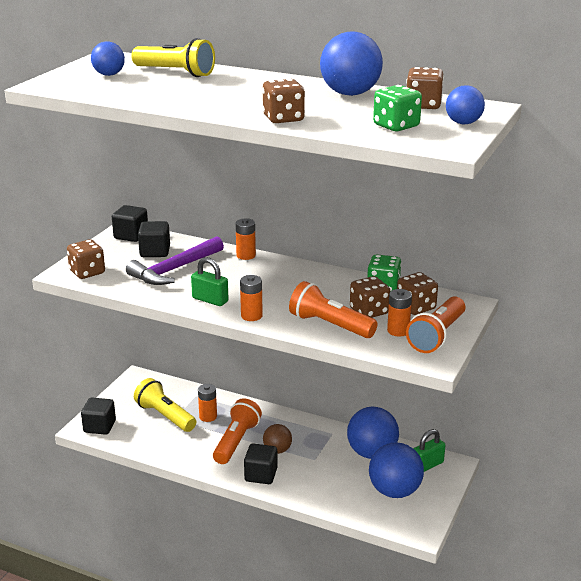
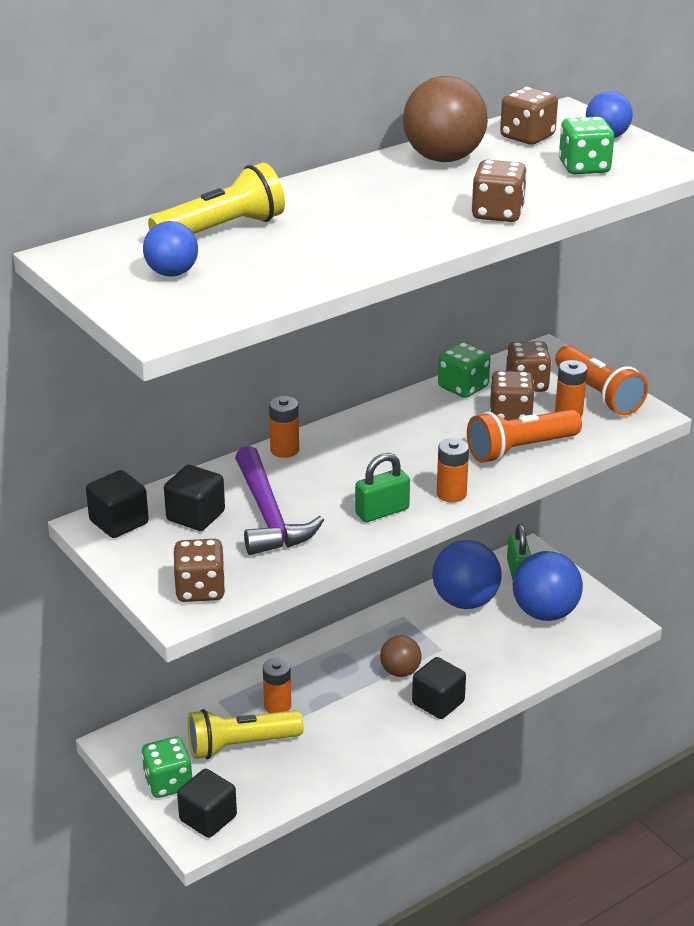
camera: 60 degrees left, 5 degrees up
orange flashlight [213,398,262,464] -> none
blue ball [320,31,383,96] -> brown ball [403,76,488,162]
none -> green dice [141,737,192,798]

